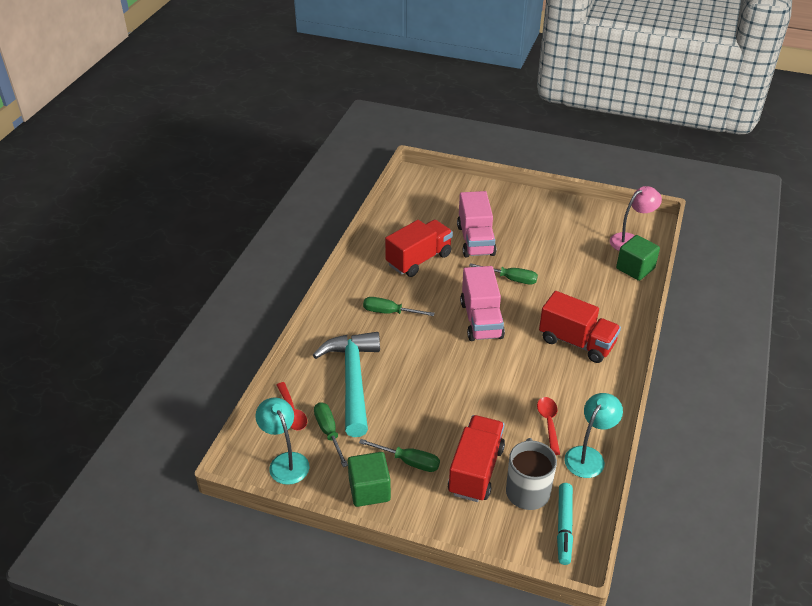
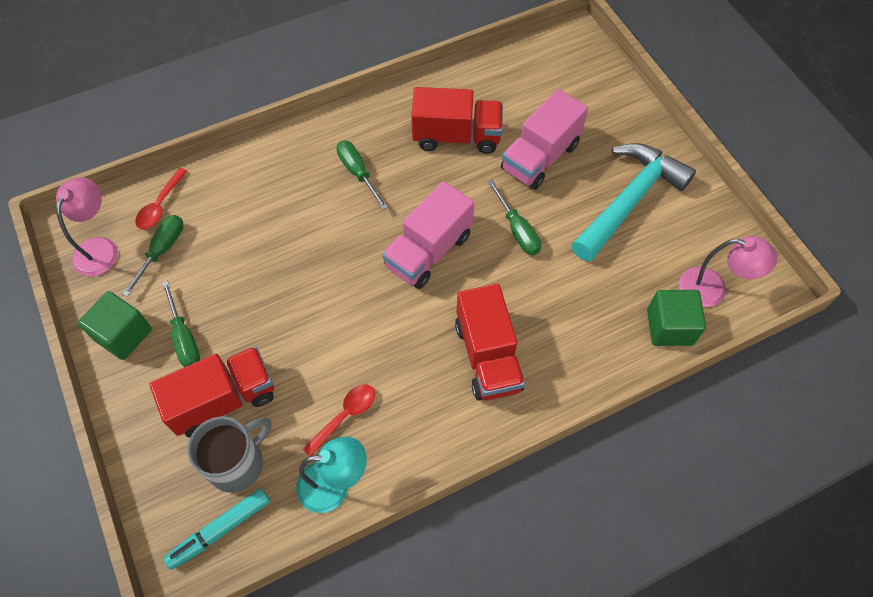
camera: 45 degrees right, 20 degrees up
turquoise lamp [255,397,309,485] -> pink lamp [56,177,118,276]
turquoise hammer [313,332,380,437] -> turquoise hammer moved to [571,143,696,262]

